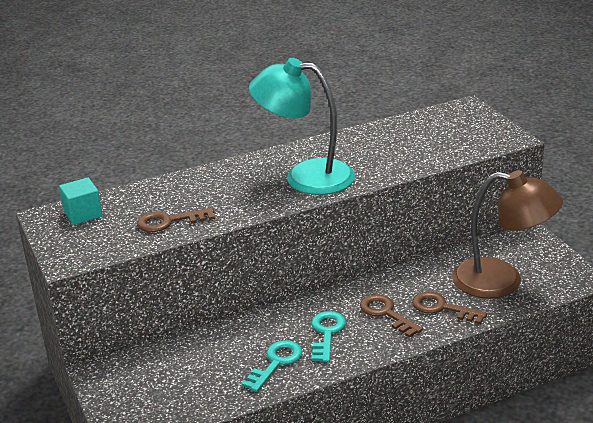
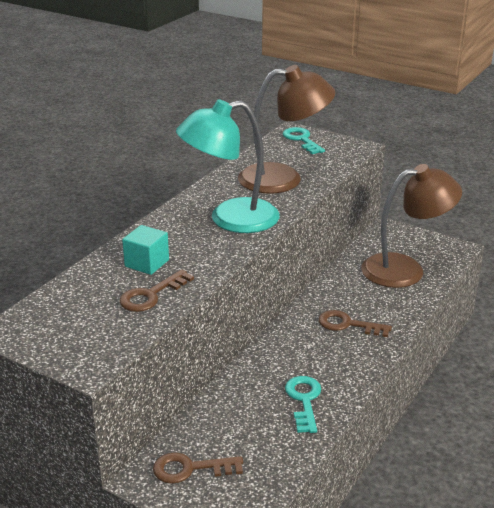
camera: 35 degrees left, 0 degrees up
turquoise cube [59,177,103,225] -> turquoise cube moved to [122,225,169,275]
turquoise key [311,311,346,362] -> turquoise key moved to [283,127,325,154]
brown key [412,292,487,324] -> brown key moved to [153,452,243,484]
none -> brown lamp [238,65,335,193]

